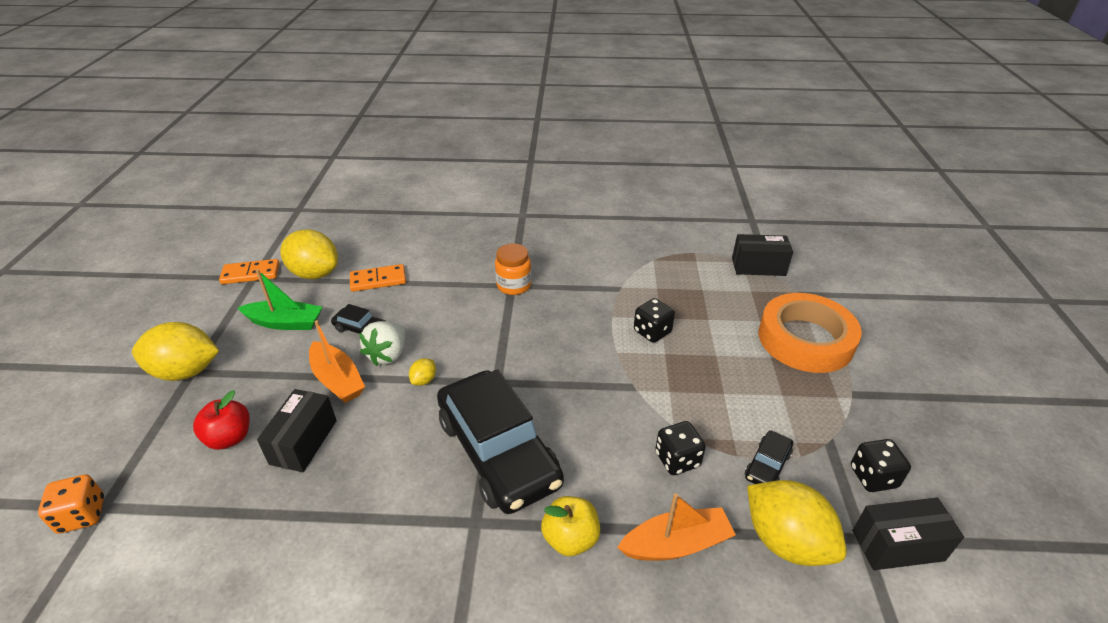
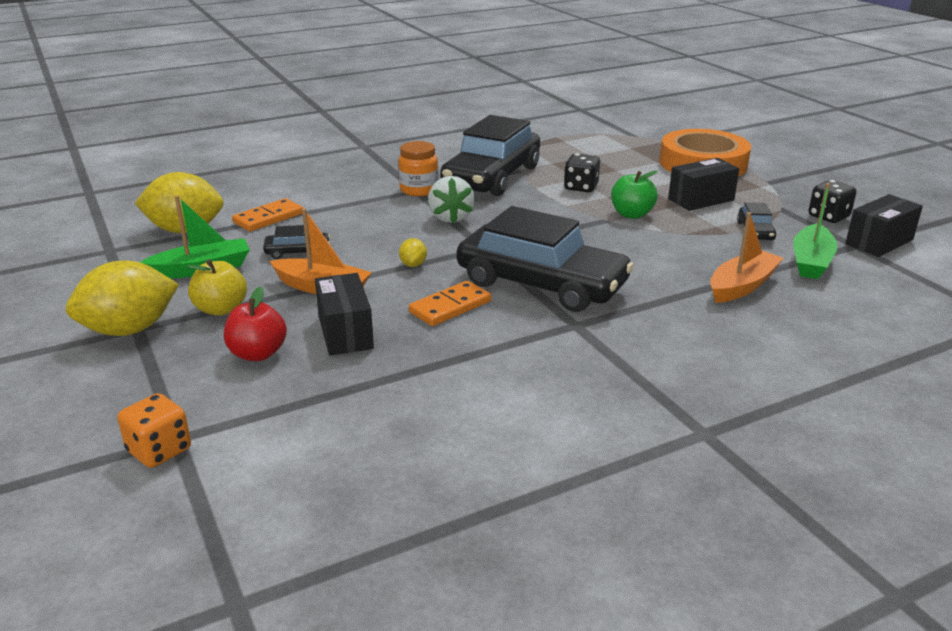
camera: 30 degrees left, 10 degrees down
orange domino [219,259,280,284] -> orange domino moved to [409,281,491,326]
white strawberry [359,321,405,366] -> white strawberry moved to [428,176,475,223]
yellow apple [541,496,600,556] -> yellow apple moved to [187,259,247,316]
black dice [655,421,706,475] -> none
black box [732,234,793,276] -> black box moved to [668,158,739,211]
yellow lemon [747,480,847,566] -> green boat [793,183,837,279]
none -> black car [440,115,540,196]
none -> green apple [611,170,658,219]

